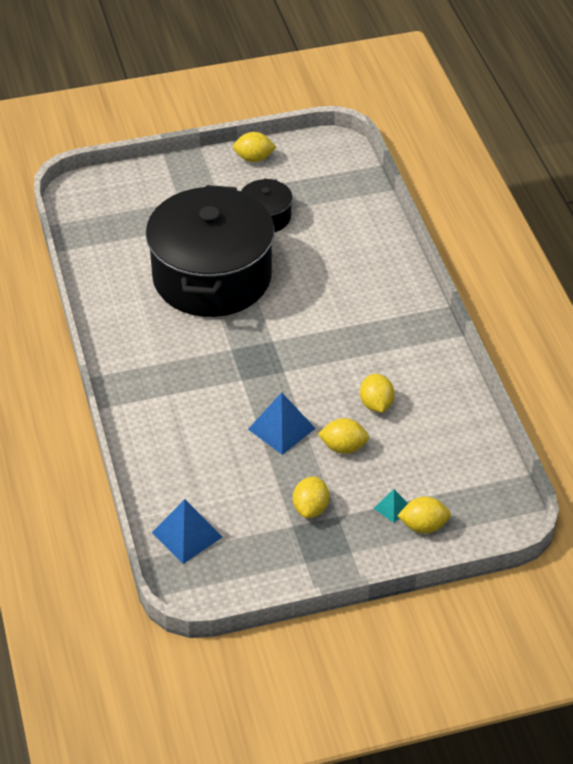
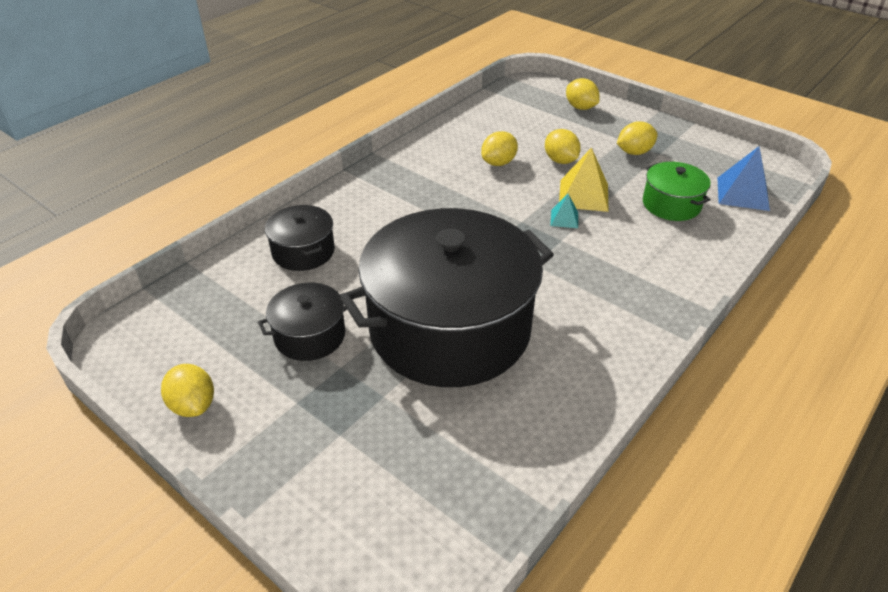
camera: 125 degrees left, 5 degrees down
blue pyramid [248,392,316,455] -> yellow pyramid [559,147,608,212]
turquoise pyramid [373,489,408,523] -> turquoise pyramid moved to [551,194,578,228]
none -> black pot [265,205,335,271]
none -> green pot [643,162,711,221]

